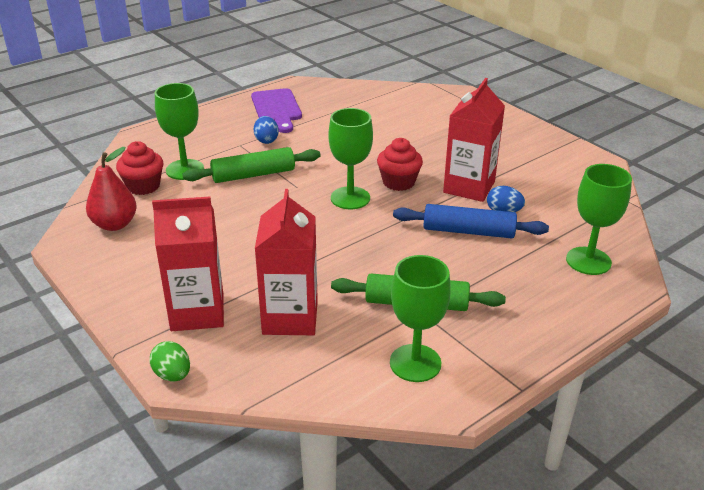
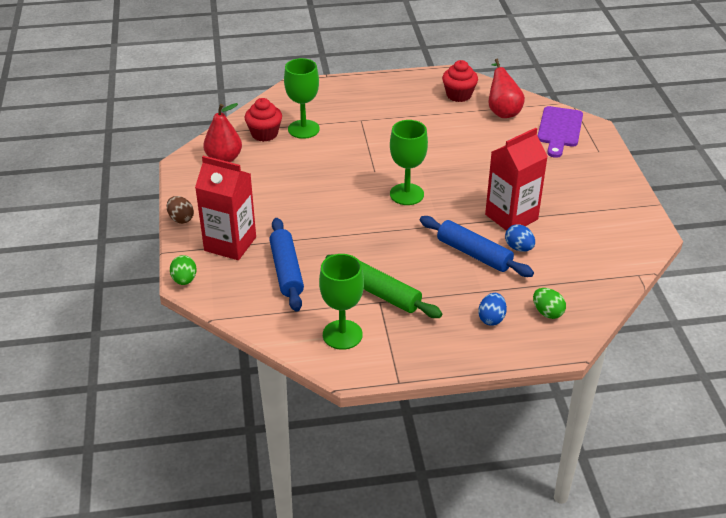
camera: 30 degrees right, 5 degrees up
green rolling pin [183,147,320,183] -> none
purple cutting board [251,88,302,133] -> purple cutting board moved to [538,106,583,158]
blue egg [254,116,279,144] -> blue egg moved to [478,293,507,326]
red carton [255,189,318,335] -> blue rolling pin [269,218,304,312]
red cupcake [377,138,423,191] -> red cupcake moved to [442,60,478,102]
green goblet [566,164,632,275] -> green egg [533,288,566,319]
none -> brown egg [167,196,194,224]
none -> red pear [488,59,525,118]

